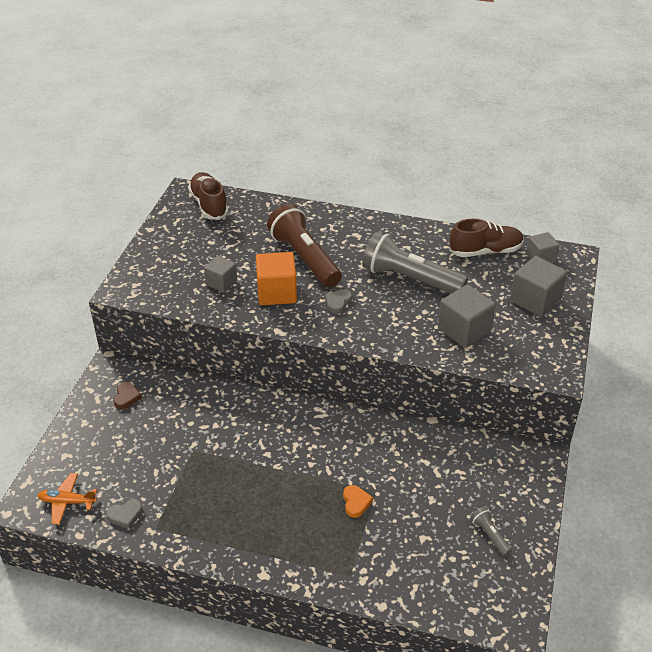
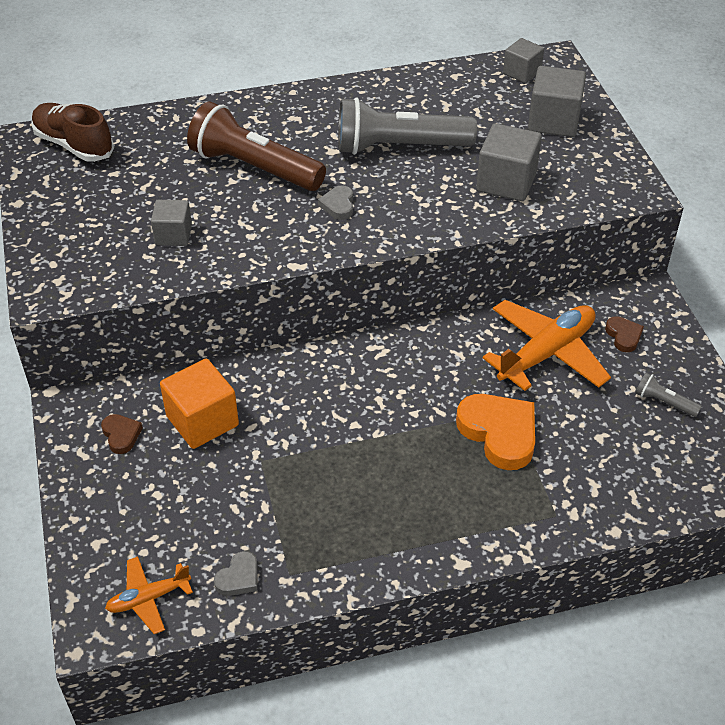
camera: 30 degrees left, 5 degrees up
orange cube [256,252,297,305] -> orange cube moved to [160,359,239,449]
orange heart [343,485,373,518] -> orange heart [456,394,535,470], size x2.00
brown shoe [449,219,524,257] -> none
none -> orange plane [483,300,611,391]
none -> brown heart [605,316,644,352]

